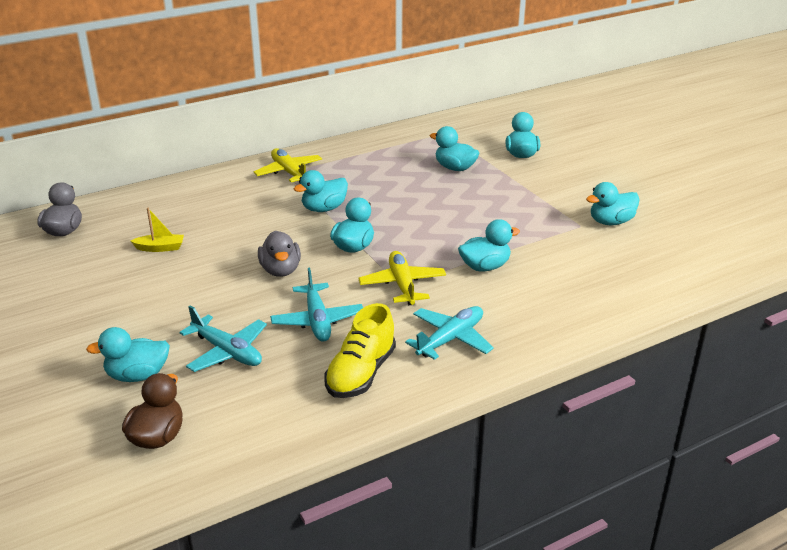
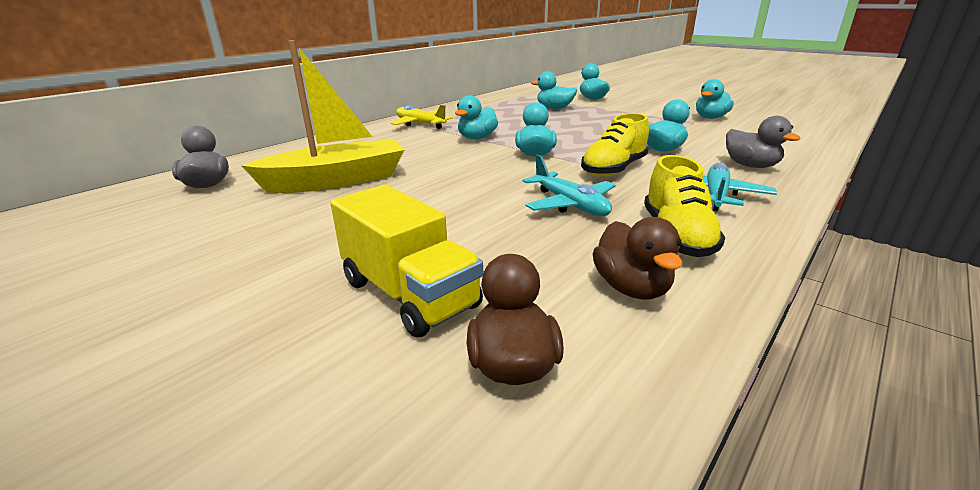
camera: 20 degrees left, 5 degrees down
turquoise duck [86,327,170,382] -> yellow truck [331,185,483,338]
yellow boat [131,208,184,252] -> yellow boat [241,40,404,193], size x2.49
turquoise plane [179,306,267,372] -> none
grey duck [258,231,301,277] -> grey duck moved to [726,116,800,168]
yellow plane [358,251,446,305] -> yellow shoe [581,113,649,177]
none -> brown duck [593,217,683,299]

